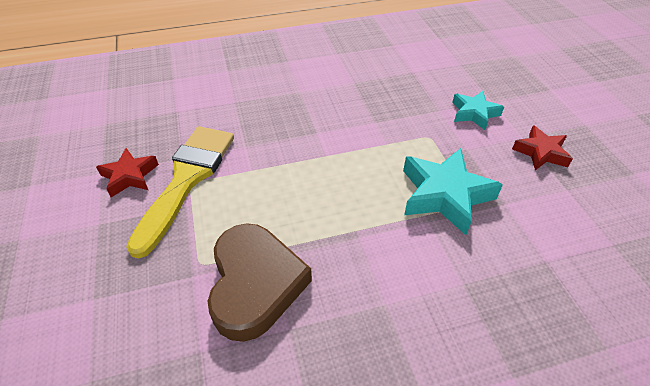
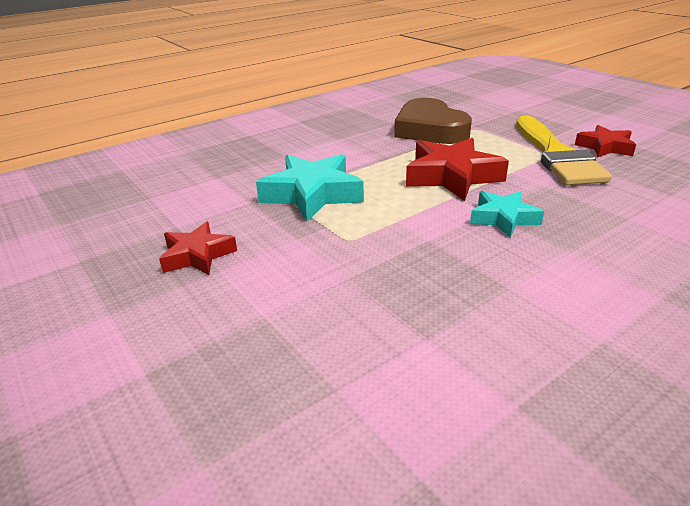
camera: 160 degrees right, 15 degrees down
turquoise star [452,91,504,130] -> turquoise star moved to [470,191,544,238]
none -> red star [406,138,509,201]

